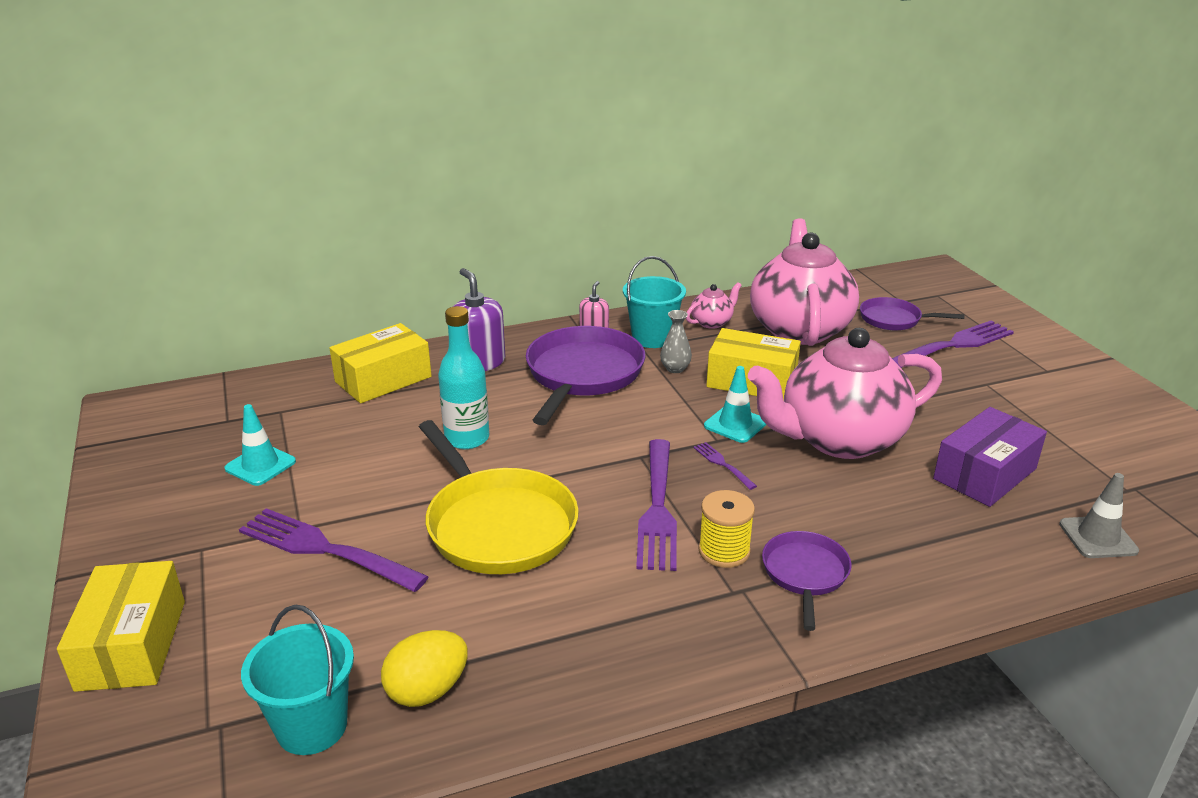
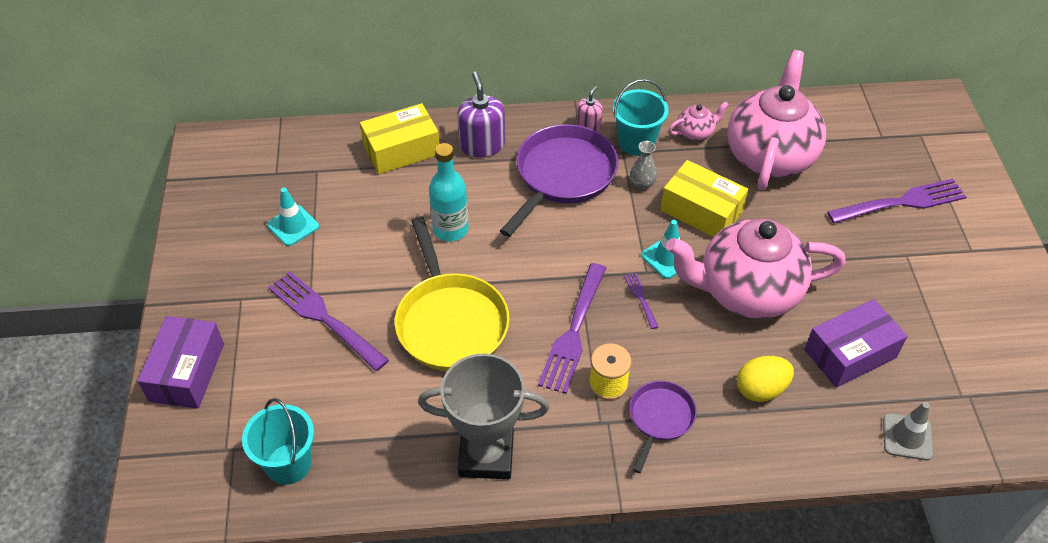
camera: 15 degrees right, 20 degrees up
yellow box [57,561,185,692] -> purple box [137,316,224,409]
yellow egg [381,630,468,707] -> yellow egg moved to [737,356,794,402]
purple pan [860,297,964,330] -> none
none -> grey trophy [418,353,549,479]

